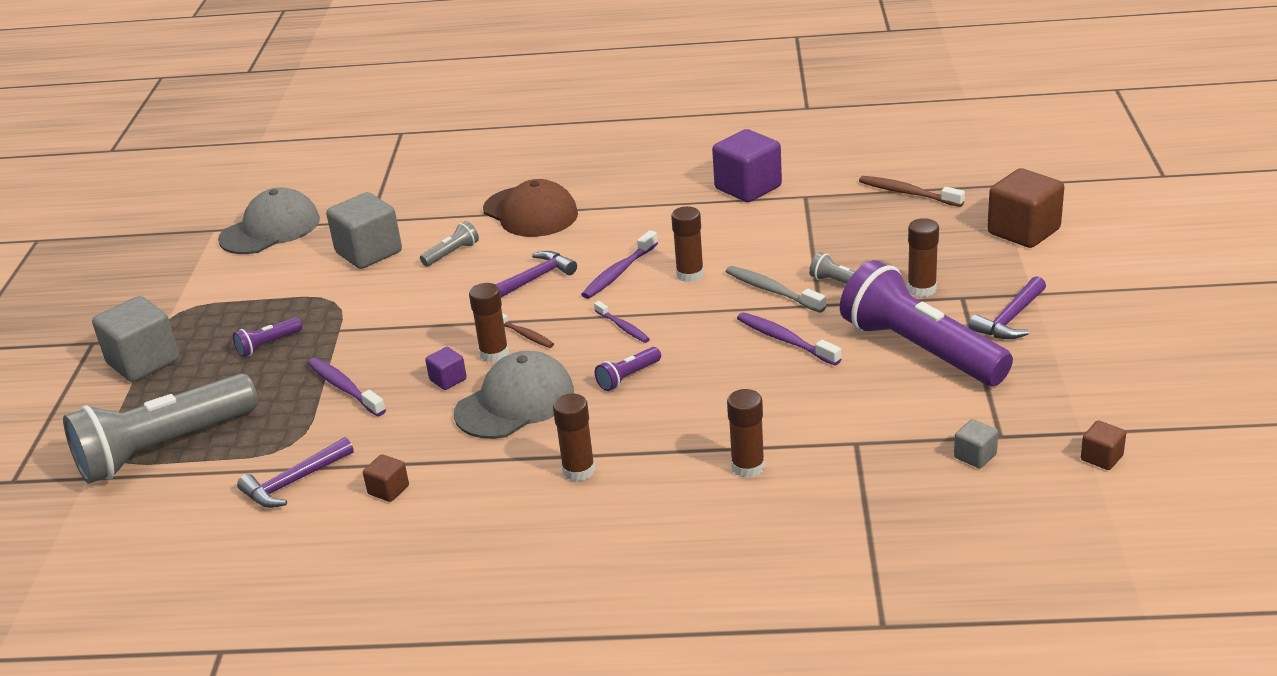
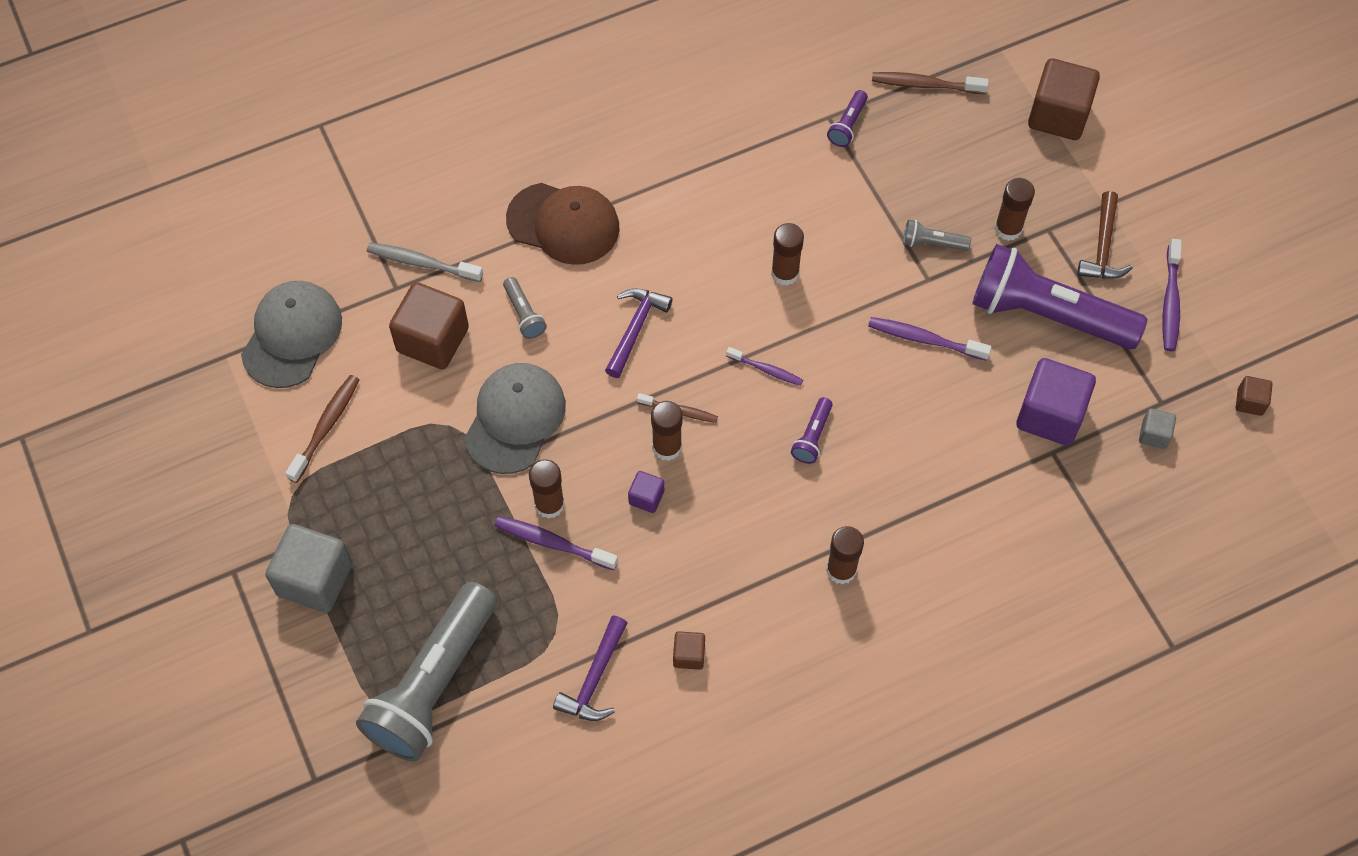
camera: 30 degrees left, 30 degrees up
purple flashlight [233,317,302,357] -> purple flashlight moved to [827,90,868,147]
grey cube [326,192,402,269] -> brown cube [389,282,469,369]
grey flashlight [420,221,479,266] -> grey flashlight turned 135 degrees clockwise [503,277,547,339]
grey cap [454,351,574,439] -> grey cap moved to [464,363,566,474]
purple toothbrush [581,230,658,299] -> purple toothbrush moved to [1163,239,1182,351]
purple cube [712,129,782,202] -> purple cube moved to [1016,358,1096,446]
grey toothbrush [726,266,826,313] -> grey toothbrush moved to [367,243,483,282]
brown glue stick [727,389,765,478] -> brown glue stick moved to [529,459,565,519]
purple hammer [969,276,1046,339] -> brown hammer [1077,191,1133,279]
none -> brown toothbrush [285,375,360,483]

